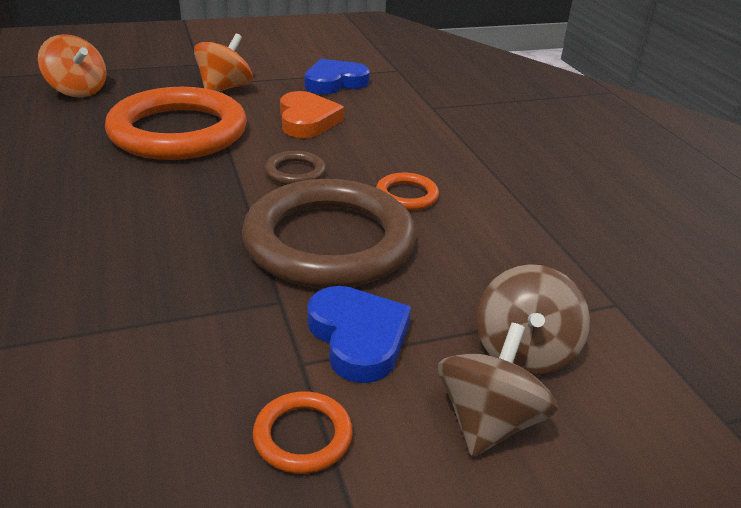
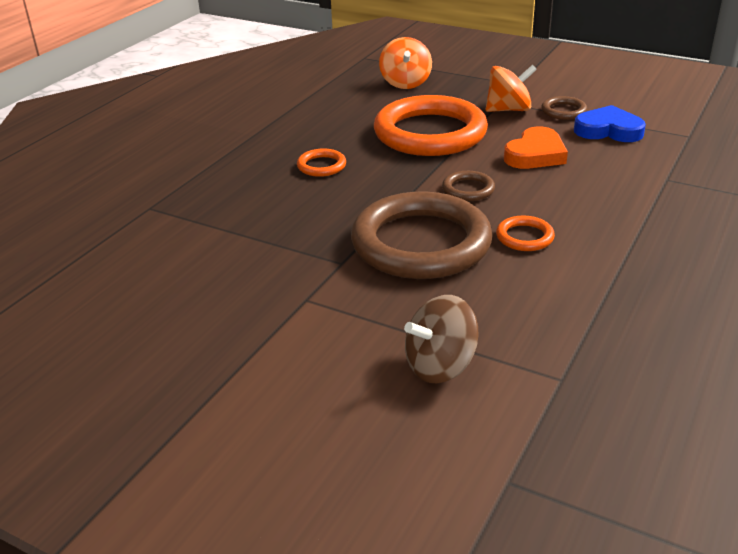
camera: 50 degrees right, 0 degrees up
orange ring [253,392,353,474] -> orange ring moved to [297,148,346,177]
blue heart [308,286,411,383] -> none
brown spinning top [438,323,558,457] -> none
none -> brown ring [541,96,587,120]

